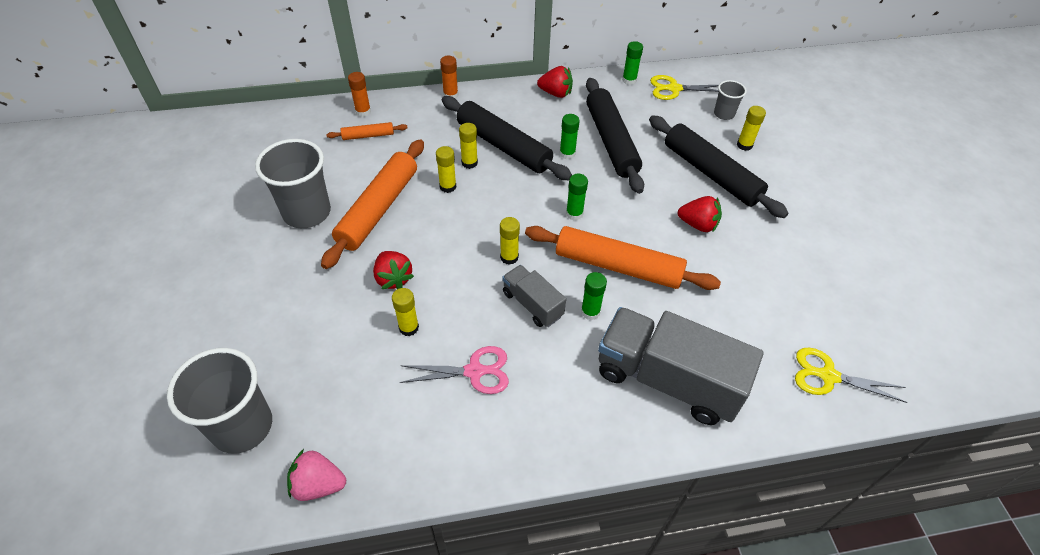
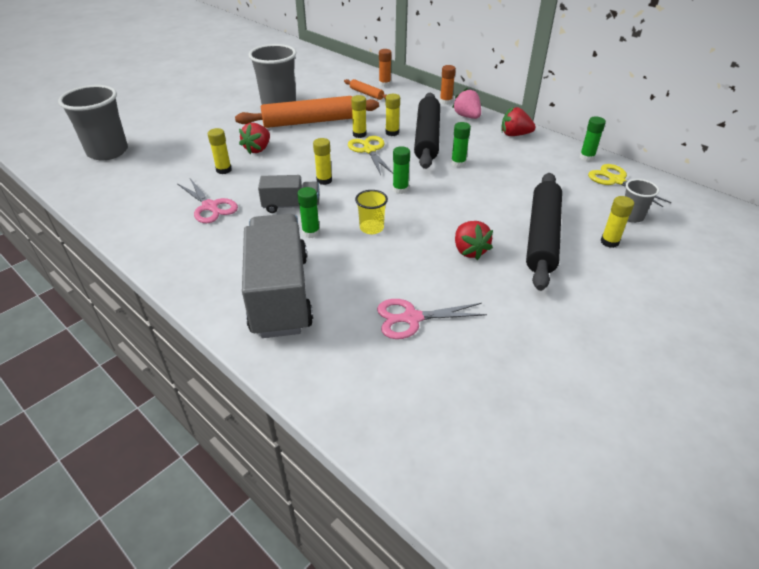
camera: 55 degrees right, 10 degrees down
pink strawberry [287,449,346,501] -> pink strawberry moved to [452,88,481,119]
grey truck [502,265,566,327] -> grey truck turned 75 degrees clockwise [258,175,319,213]
orange rolling pin [525,226,721,290] -> yellow cup [355,190,388,234]
red strawberry [537,66,573,98] -> red strawberry turned 120 degrees clockwise [501,107,536,136]
black rolling pin [586,78,644,194] -> none
yellow scissors [795,348,907,403] -> yellow scissors moved to [348,136,393,175]
none -> pink scissors [377,299,487,339]

